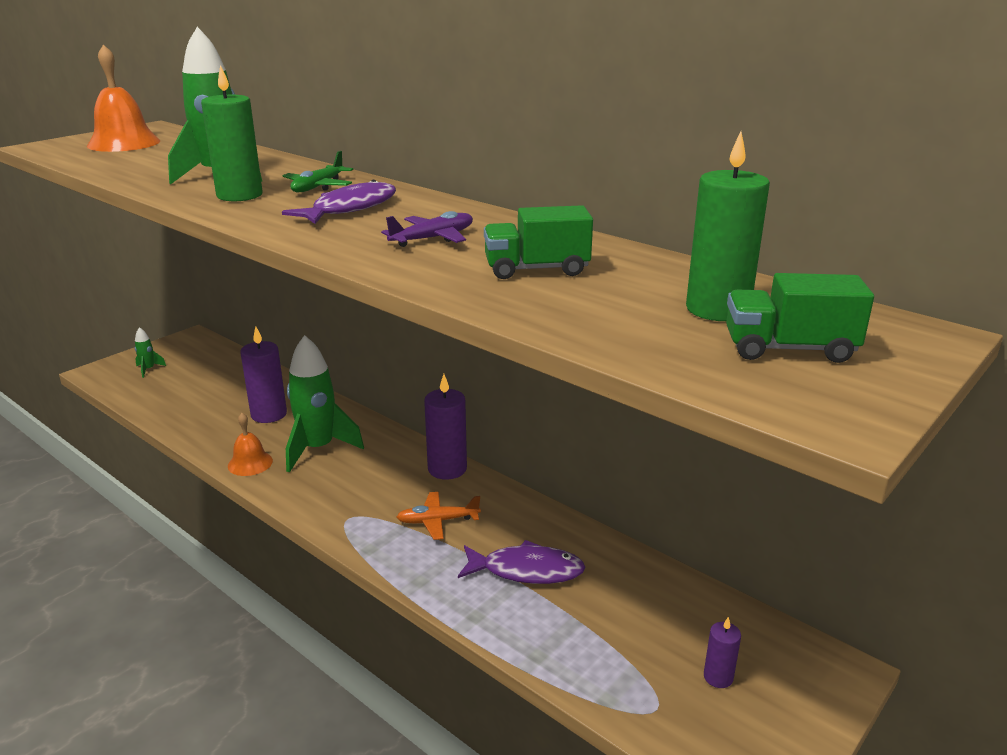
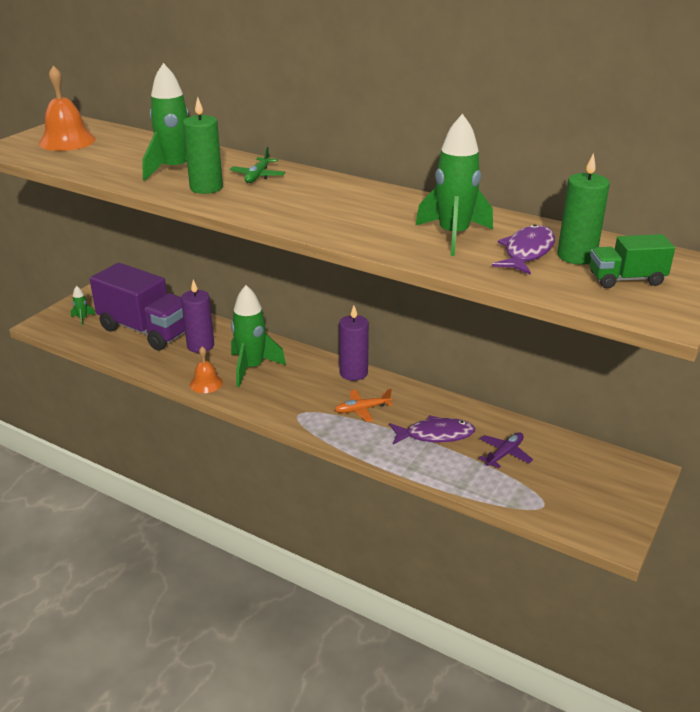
camera: 10 degrees left, 5 degrees up
purple fish [282,179,396,224] -> purple fish moved to [492,224,555,275]
purple plane [381,211,473,247] -> purple plane moved to [479,432,533,469]
green truck [484,205,593,279] -> green rocket [415,114,493,256]
purple candle [704,617,741,688] -> none
none -> purple truck [90,263,185,351]

